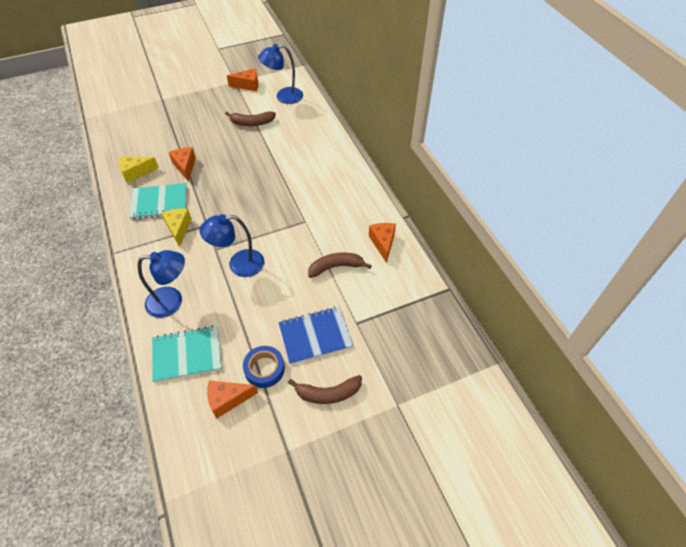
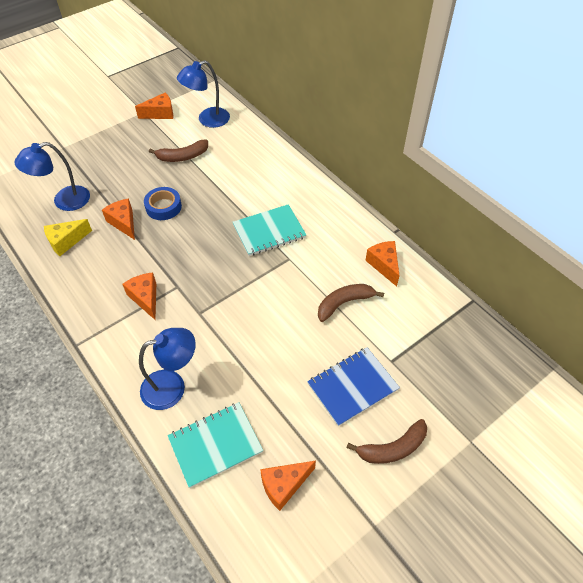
camera: 15 degrees left, 0 degrees up
turquoise notebook [129,183,187,220] -> turquoise notebook moved to [233,204,306,256]
yellow cheese [161,208,192,248] -> orange cheese [123,272,156,320]
blue lamp [199,214,264,277] -> blue lamp moved to [14,142,90,211]
blue tape [243,346,285,388] -> blue tape moved to [144,187,182,220]

